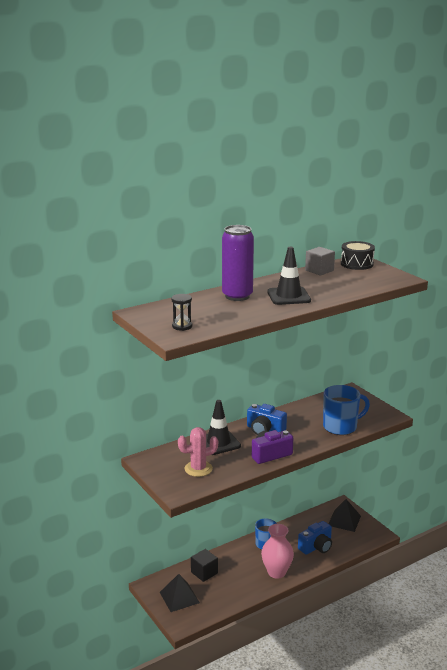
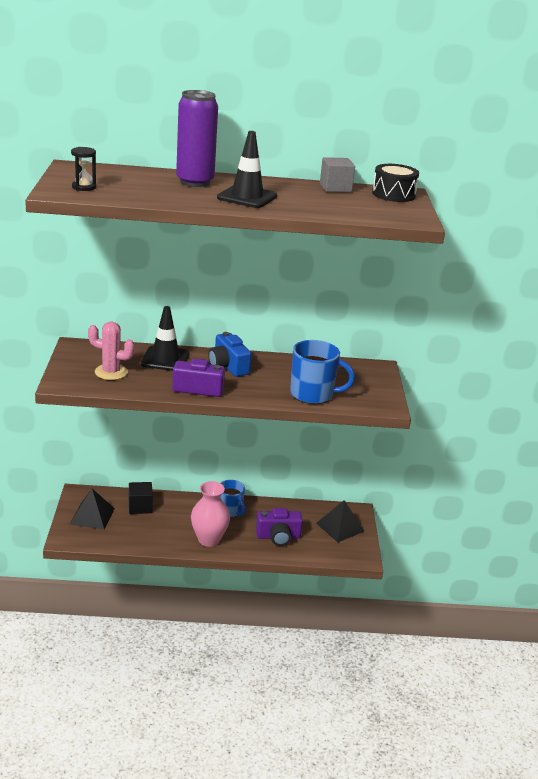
camera: 30 degrees right, 5 degrees up
blue camera [298,521,332,555] -> purple camera [256,508,303,546]

